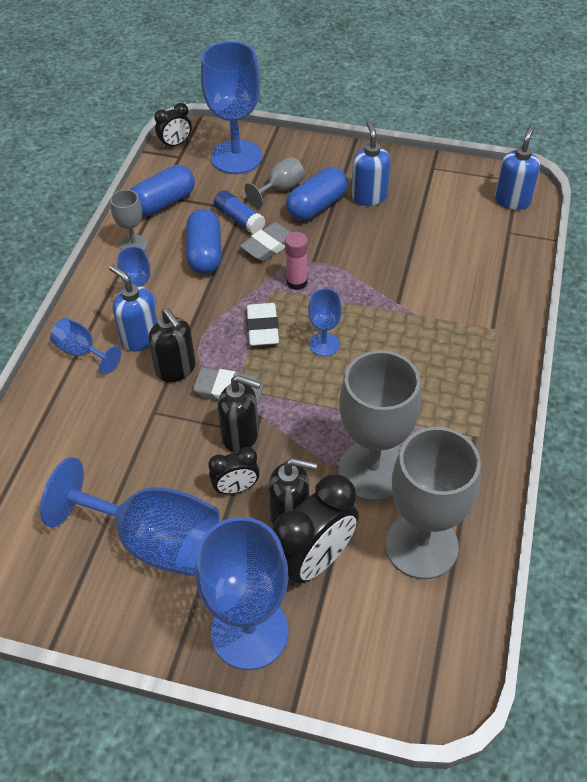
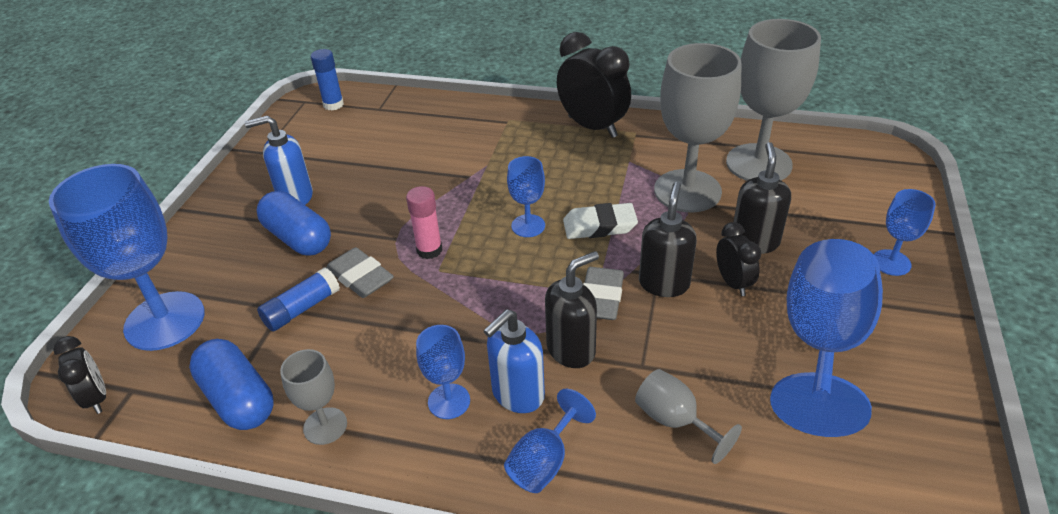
camera: 90 degrees left, 10 degrees down
blue capsule [186,209,222,274] -> none
blue goblet [195,517,289,670] -> blue goblet [874,189,936,276], size x0.49
grey goblet [245,157,305,208] -> grey goblet moved to [635,369,742,464]
white eraser [247,303,279,346] -> white eraser moved to [563,203,638,239]
black clock [273,474,359,586] -> black clock moved to [557,32,631,138]
blue soap dispenser [495,125,540,210] -> blue glue stick [311,49,344,110]

